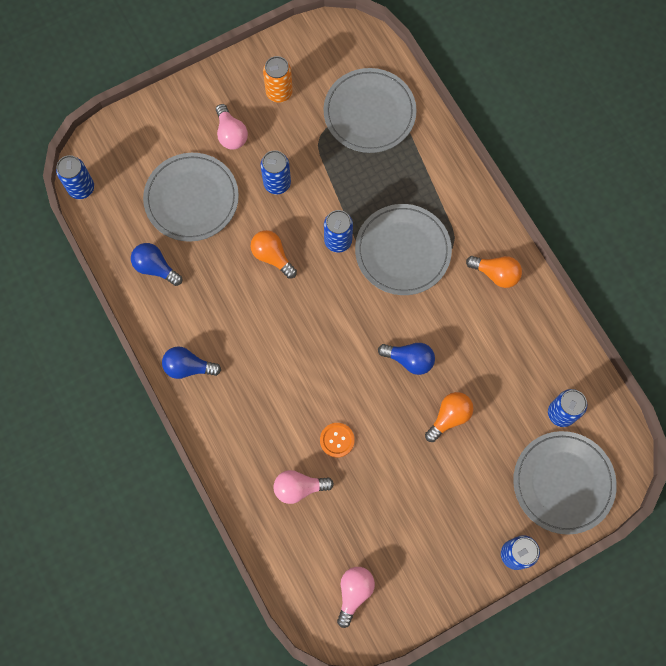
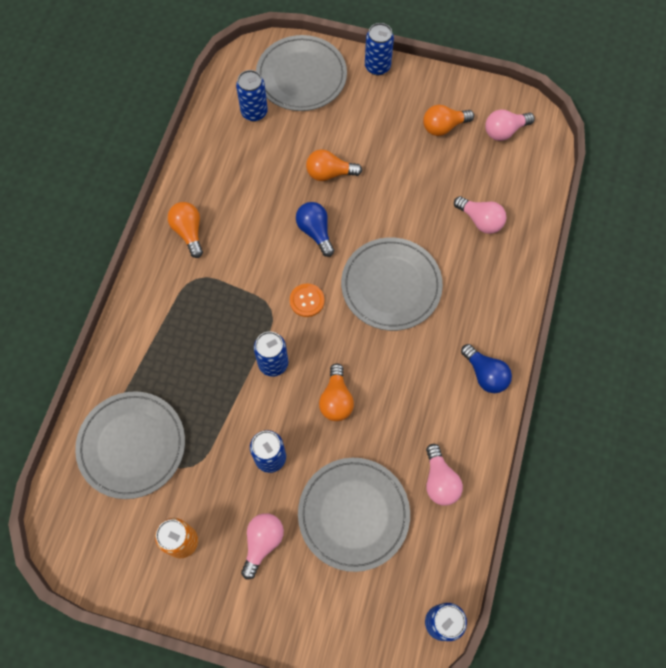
camera: 135 degrees left, 5 degrees down
blue light bulb [131,243,182,286] -> pink light bulb [426,444,463,506]
orange button [320,423,355,458] -> orange button moved to [290,284,324,317]
grey plate [355,204,452,295] -> grey plate moved to [341,238,443,331]
none -> orange light bulb [423,105,474,136]

